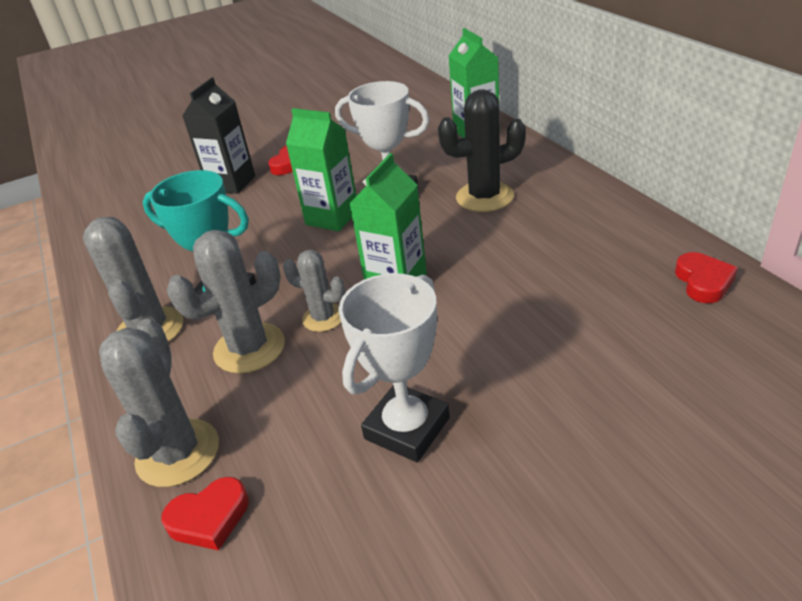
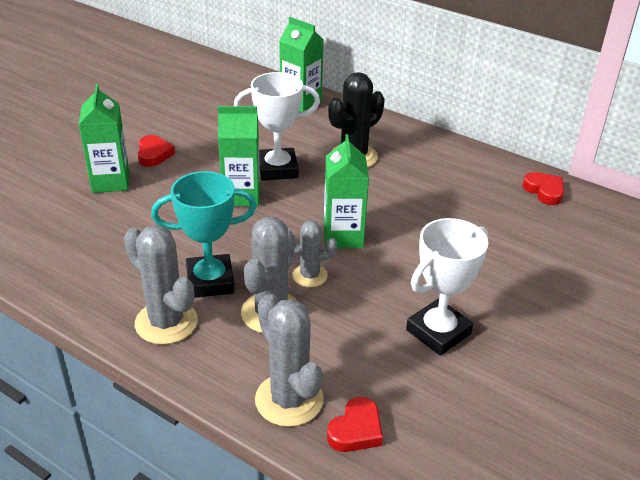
camera: 35 degrees left, 0 degrees up
black carton [182,77,255,194] -> green carton [79,84,129,193]
white trophy [338,273,450,462] -> white trophy turned 45 degrees clockwise [406,218,488,356]

